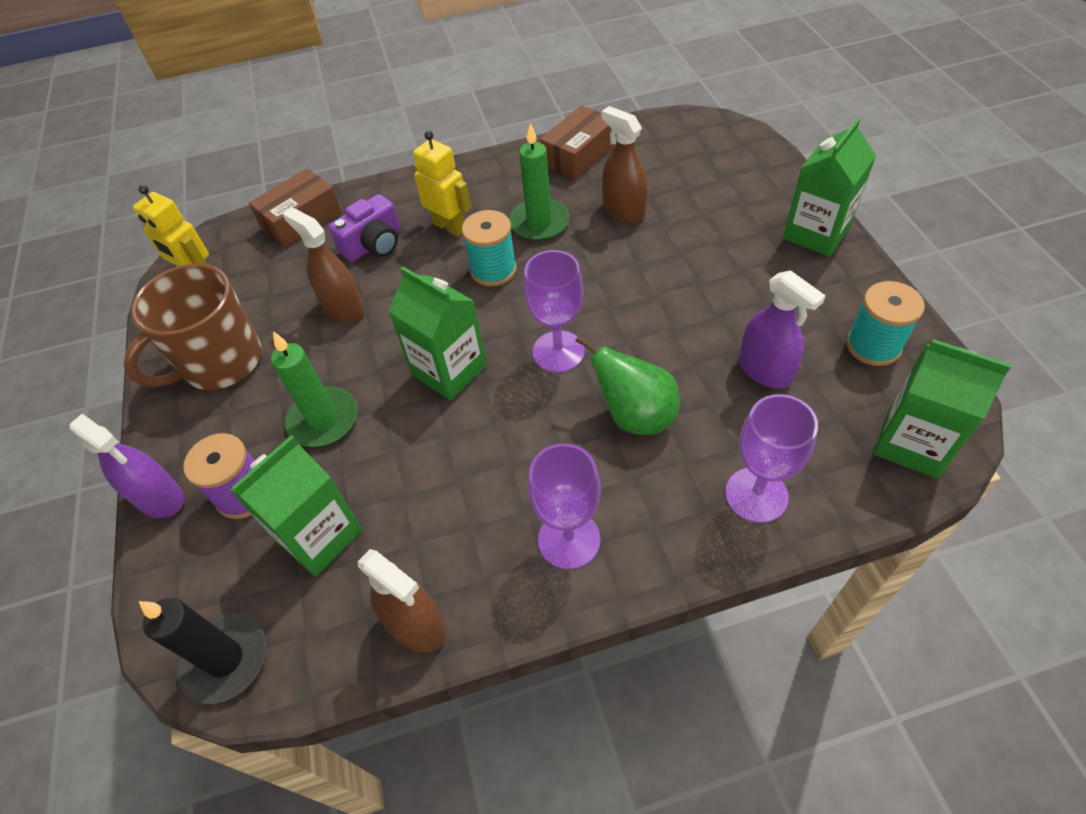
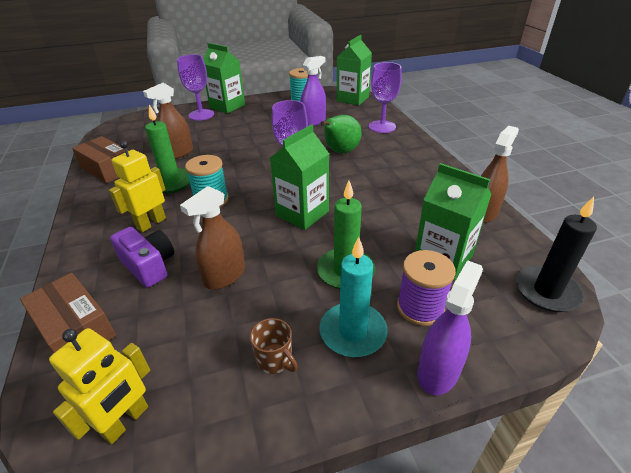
camera: 95 degrees left, 15 degrees down
brown mug [124,263,262,390] -> brown mug [250,318,298,374], size x0.42
purple goblet [528,443,601,569] -> purple goblet moved to [177,55,214,121]
none -> turquoise candle [319,237,388,357]

